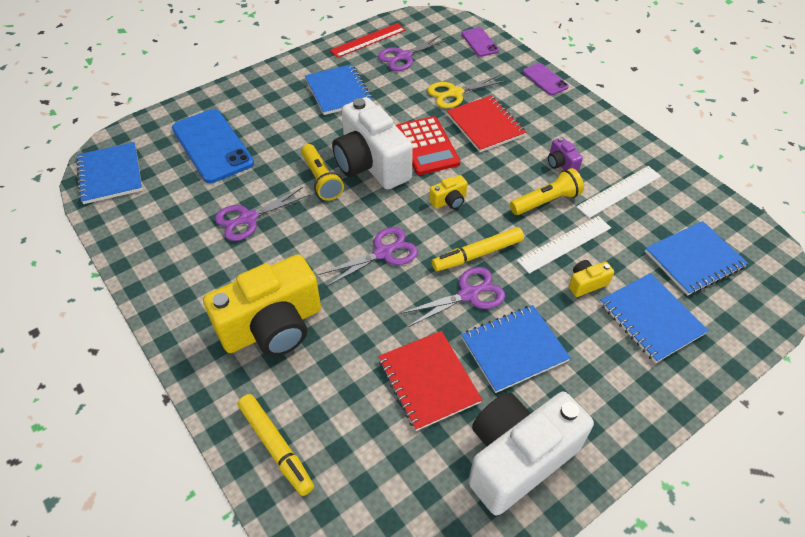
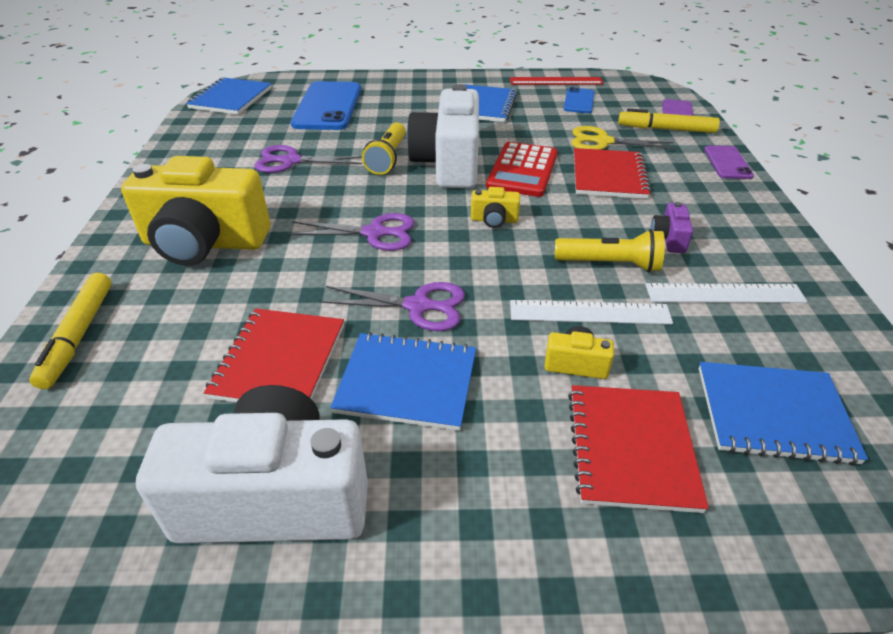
camera: 35 degrees right, 10 degrees down
purple scissors [378,34,449,71] -> blue phone [564,87,594,113]
yellow marker [432,227,524,271] -> yellow marker moved to [618,108,720,133]
blue notebook [600,273,709,363] -> red notebook [568,385,709,513]

